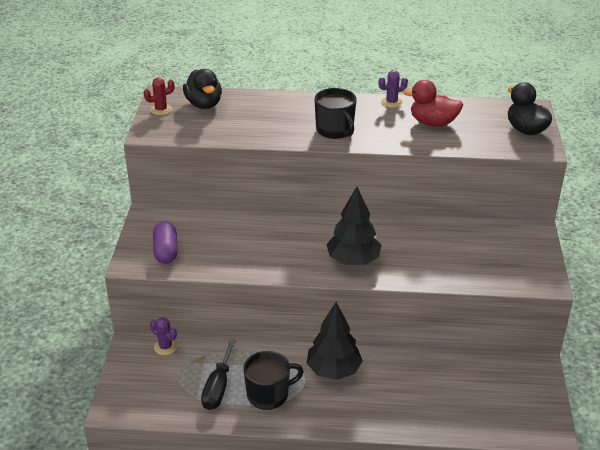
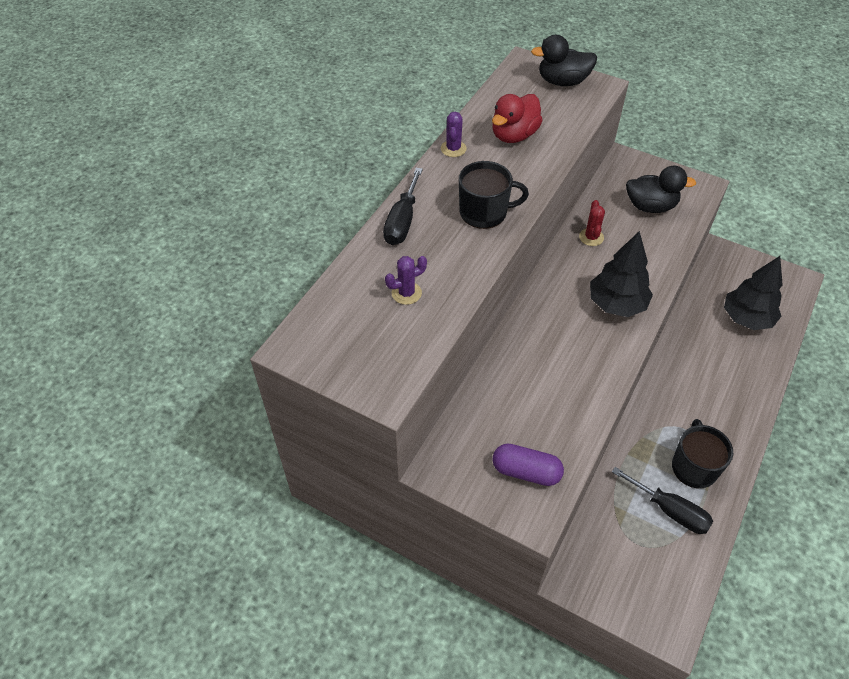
camera: 65 degrees left, 15 degrees up
red cactus [144,78,174,115] -> red cactus moved to [579,200,605,246]
purple cactus [150,317,177,355] -> purple cactus moved to [385,256,427,305]
black duck [183,69,222,109] -> black duck moved to [626,165,696,213]
black tree [307,302,363,380] -> black tree moved to [724,256,783,330]
none -> black screwdriver [383,168,423,245]

